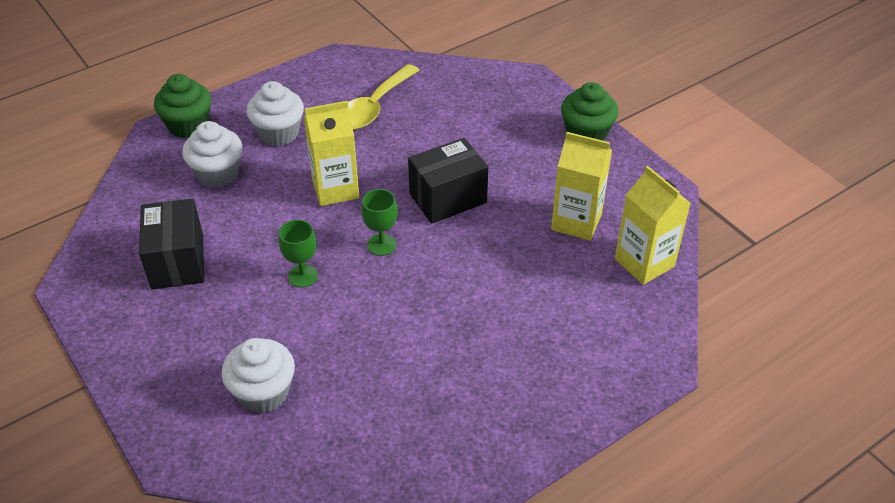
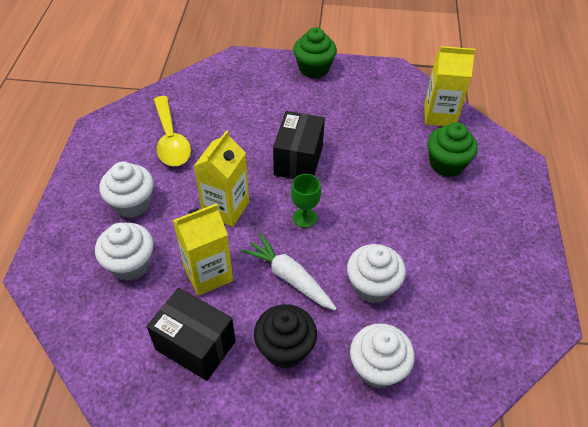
camera: 50 degrees left, 5 degrees up
green cupcake [154,74,211,138] -> green cupcake moved to [427,122,478,177]
green goblet [279,220,318,288] -> white carrot [241,234,337,310]
yellow carton [551,132,612,241] -> yellow carton moved to [173,204,233,296]
none -> black cupcake [254,304,317,368]
none -> white cupcake [347,244,406,304]

